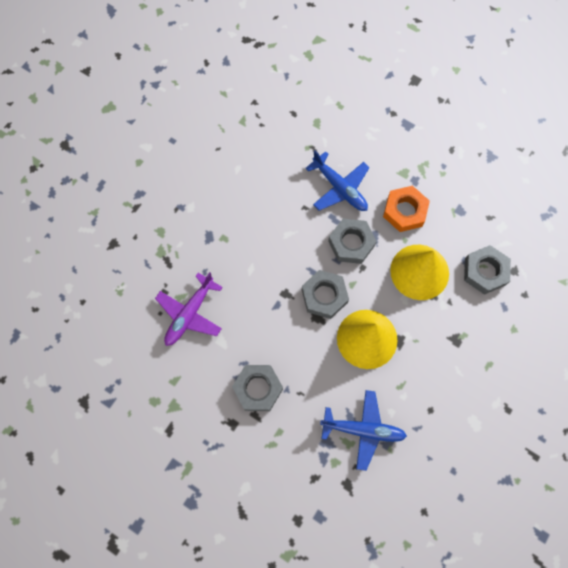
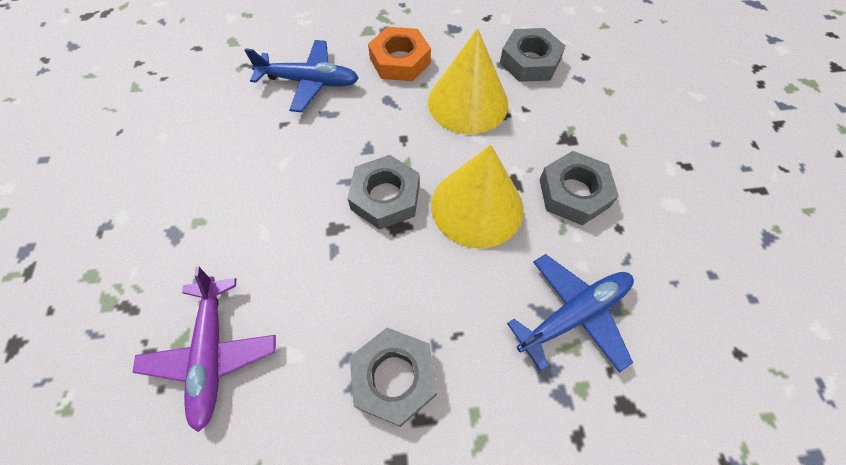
camera: 40 degrees left, 10 degrees down
grey nut [328,219,377,264] -> grey nut moved to [539,151,619,226]

